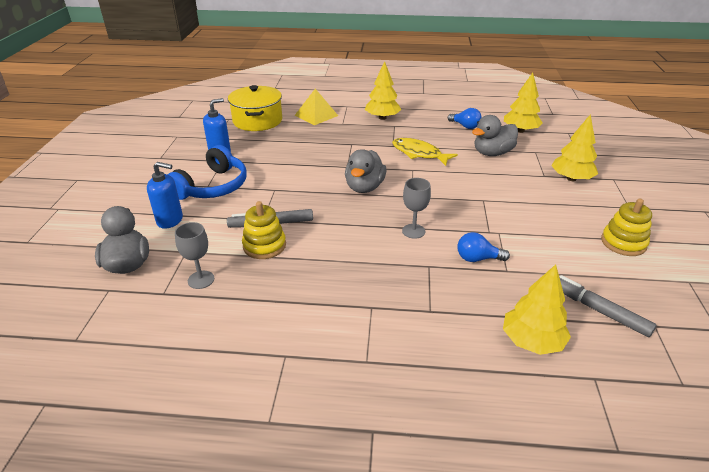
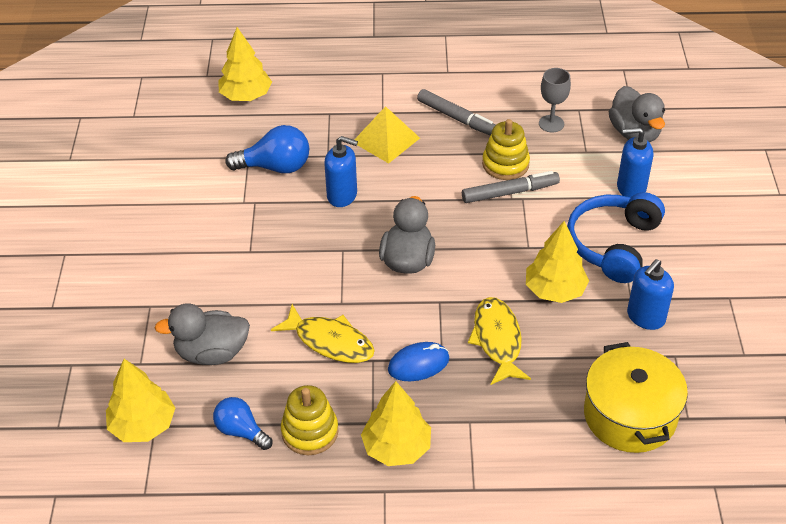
camera: 175 degrees right, 10 degrees up
yellow pyramid [295,89,338,125] -> yellow pyramid moved to [354,106,420,163]
grey goblet [402,178,431,239] -> blue soap dispenser [324,136,358,207]
blue light bulb [458,232,510,262] -> blue light bulb [225,125,309,173], size x1.52
grey duck [472,115,518,156] -> grey duck turned 150 degrees counterclockwise [154,303,250,365]
yellow tree [551,114,598,181] -> yellow tree moved to [526,221,589,303]
grey marker [559,275,657,337] -> grey marker moved to [417,89,495,135]
yellow stacking toy [601,198,652,256] -> yellow stacking toy moved to [281,385,338,455]
none -> blue mouse [388,342,449,381]
none -> yellow fish [468,297,531,385]

